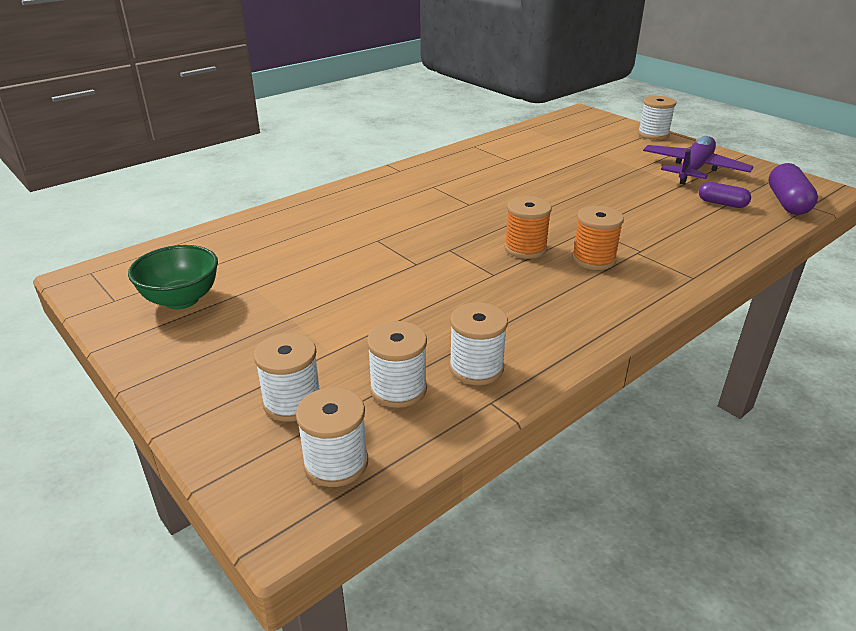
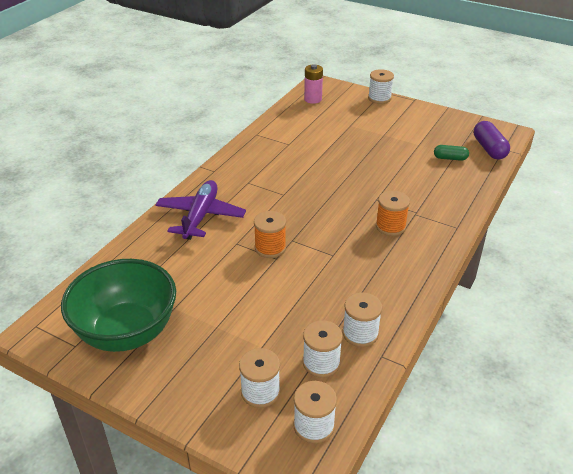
camera: 20 degrees left, 5 degrees up
green bowl [128,245,218,309] -> green bowl [61,259,176,352], size x1.71
orange spool [504,196,552,259] -> orange spool moved to [254,211,286,258]
purple plane [643,136,754,185] -> purple plane moved to [155,180,246,240]
purple capsule [699,182,751,208] -> green capsule [434,145,469,161]
none -> pink battery [304,64,323,104]

